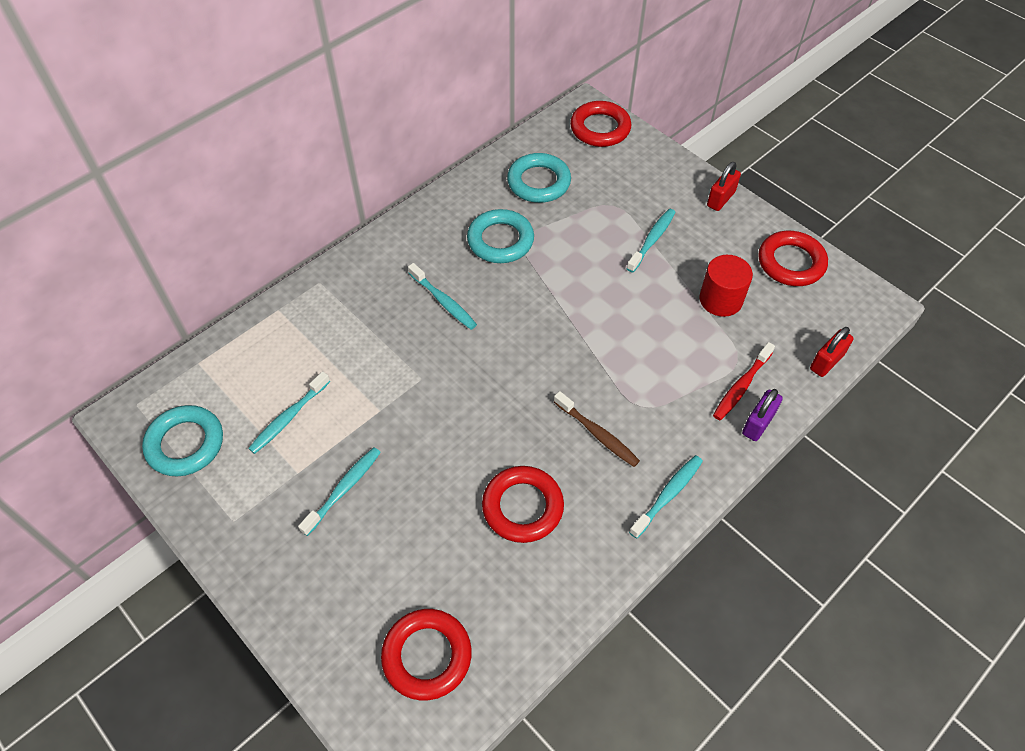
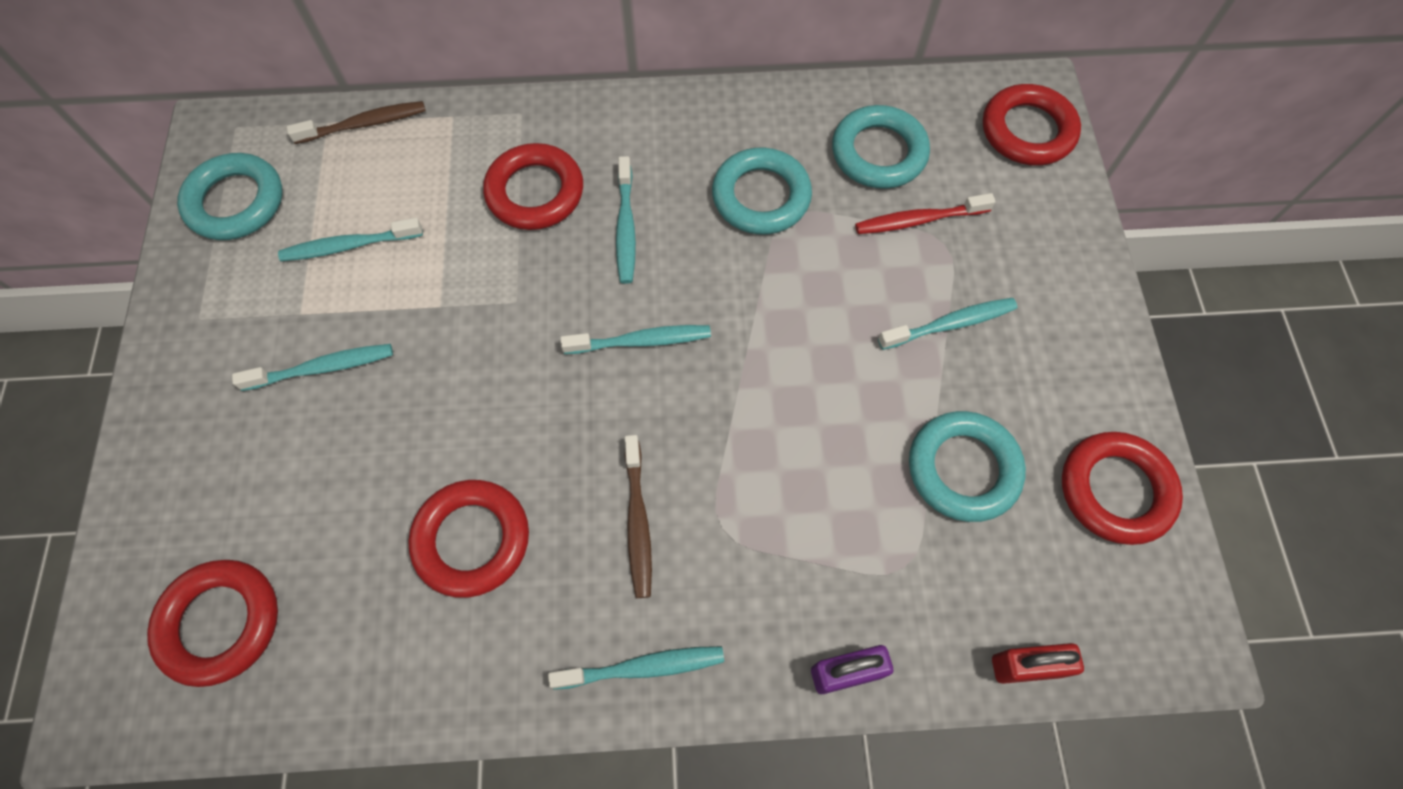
camera: 40 degrees right, 10 degrees up
red cylinder [699,255,753,317] -> turquoise ring [909,411,1026,522]
red padlock [707,162,741,211] -> none
red toothbrush [713,342,775,420] -> red toothbrush moved to [855,193,996,234]
none -> brown toothbrush [287,101,426,144]
none -> red ring [483,143,583,230]
none -> turquoise toothbrush [560,325,711,354]

